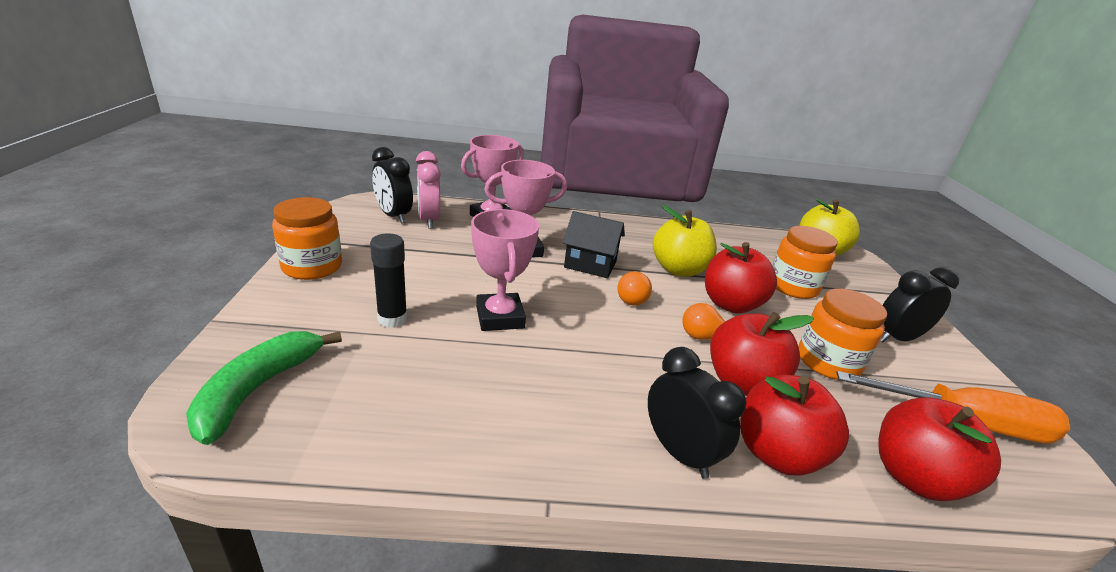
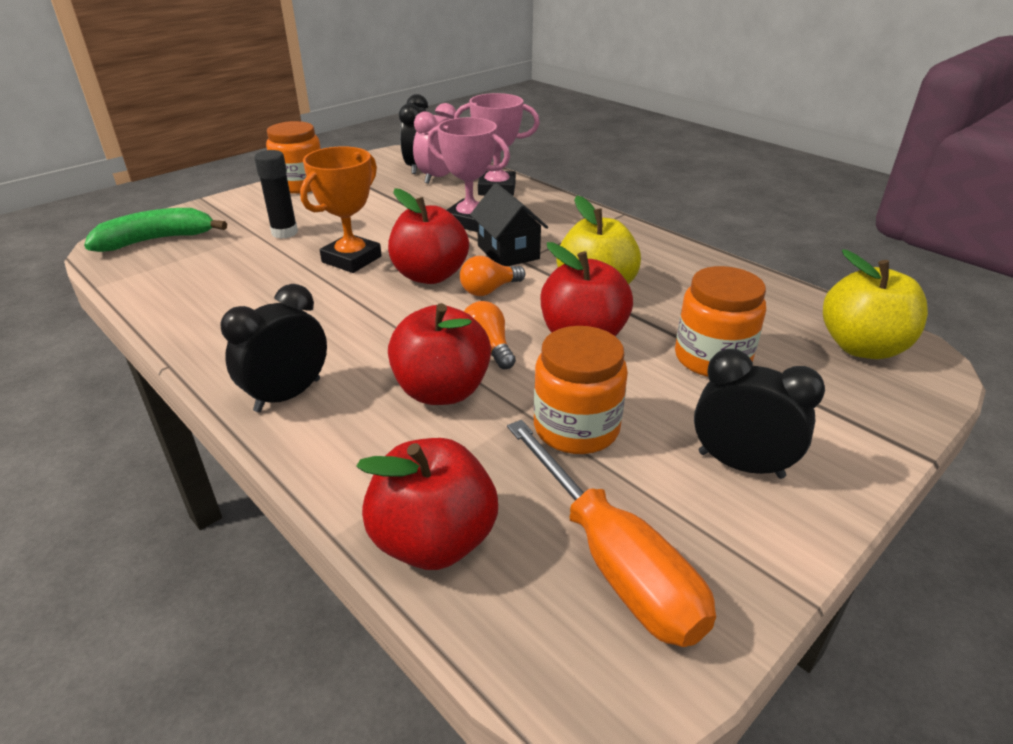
camera: 50 degrees right, 5 degrees up
pink trophy [471,209,539,331] -> orange trophy [300,146,382,273]
black clock [648,347,746,479] -> black clock turned 150 degrees counterclockwise [220,284,327,412]
red apple [740,375,849,476] -> red apple moved to [388,188,469,284]

